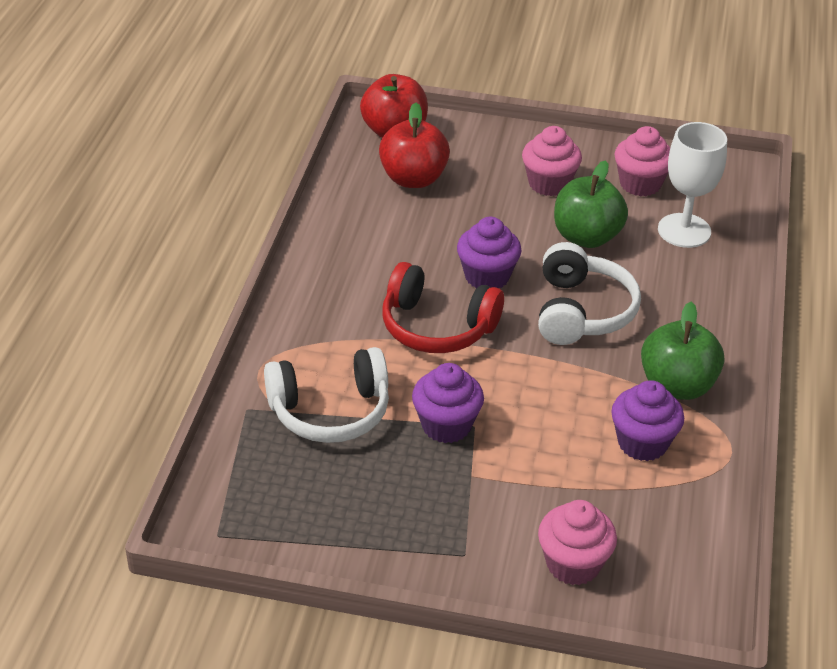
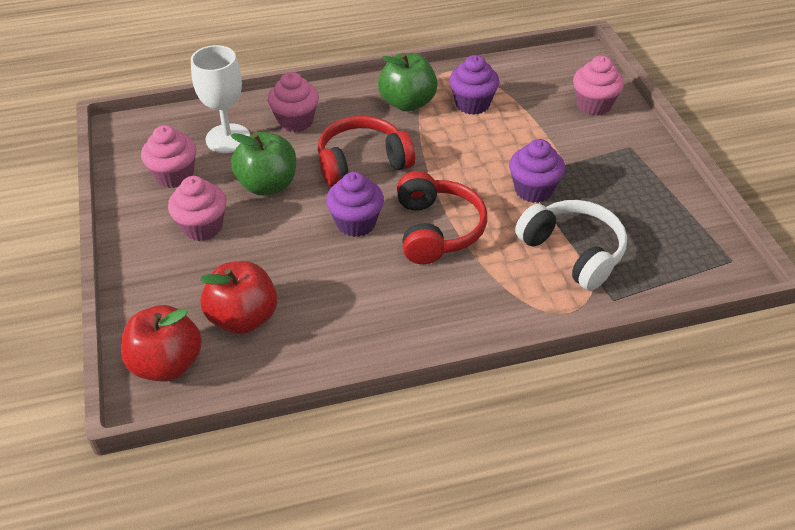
camera: 115 degrees left, 5 degrees up
white headphones [538,242,641,345] -> red headphones [318,116,415,187]
none -> pink cupcake [267,72,319,132]

